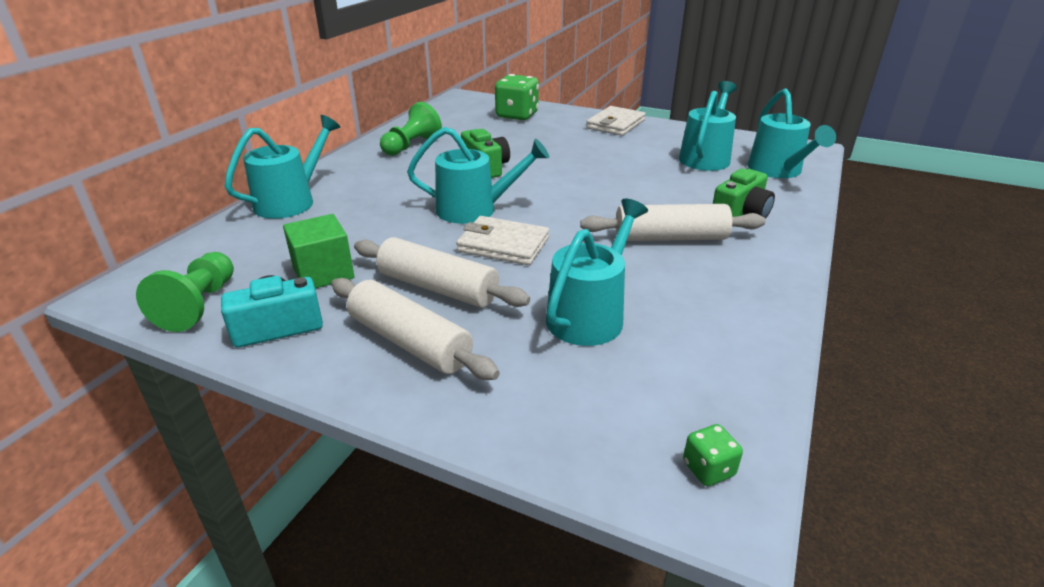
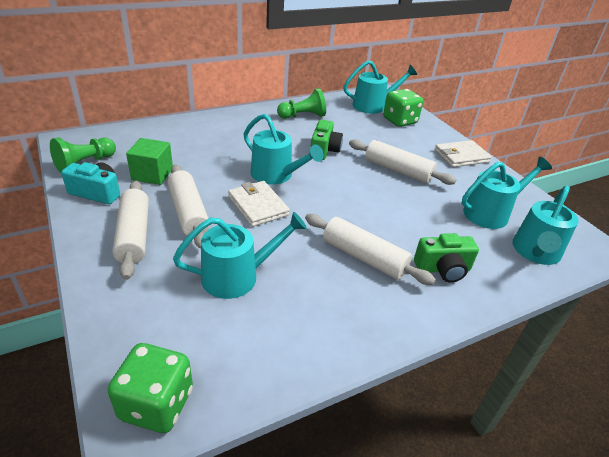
camera: 35 degrees right, 5 degrees up
turquoise watering can [225,115,340,219] -> turquoise watering can moved to [343,60,417,114]
green dice [683,424,743,486] -> green dice [108,343,193,433], size x2.06
none -> white rolling pin [349,139,456,185]

